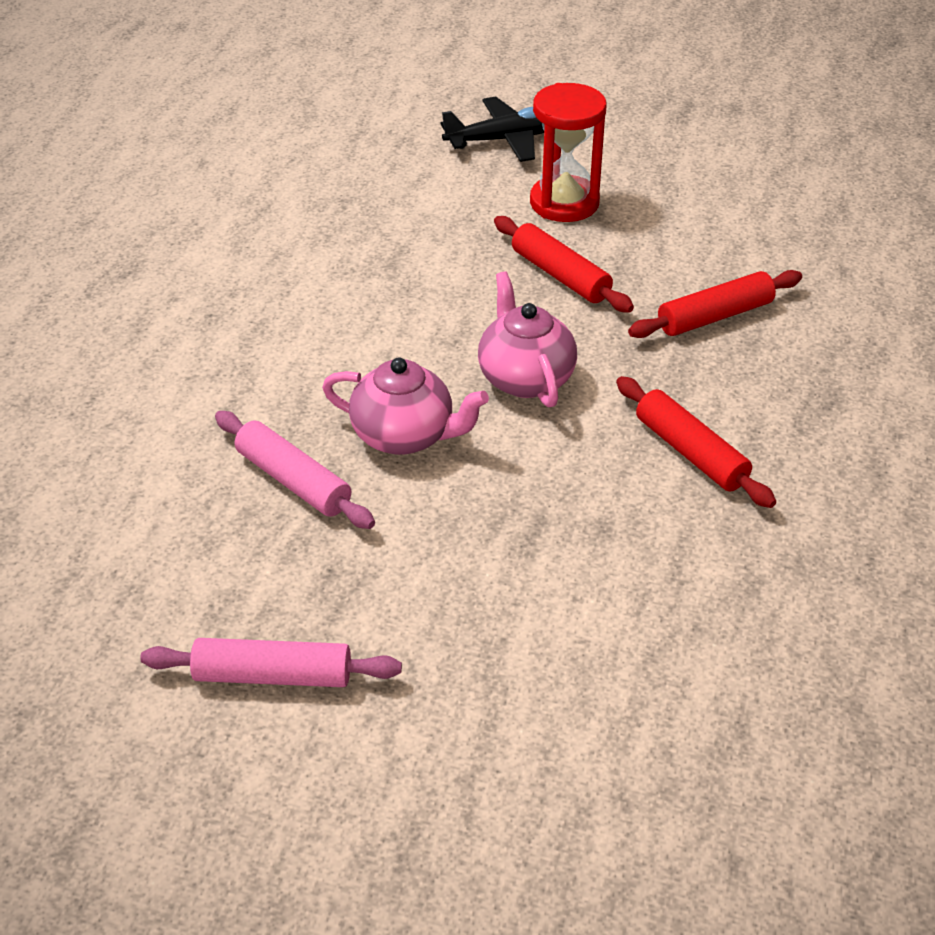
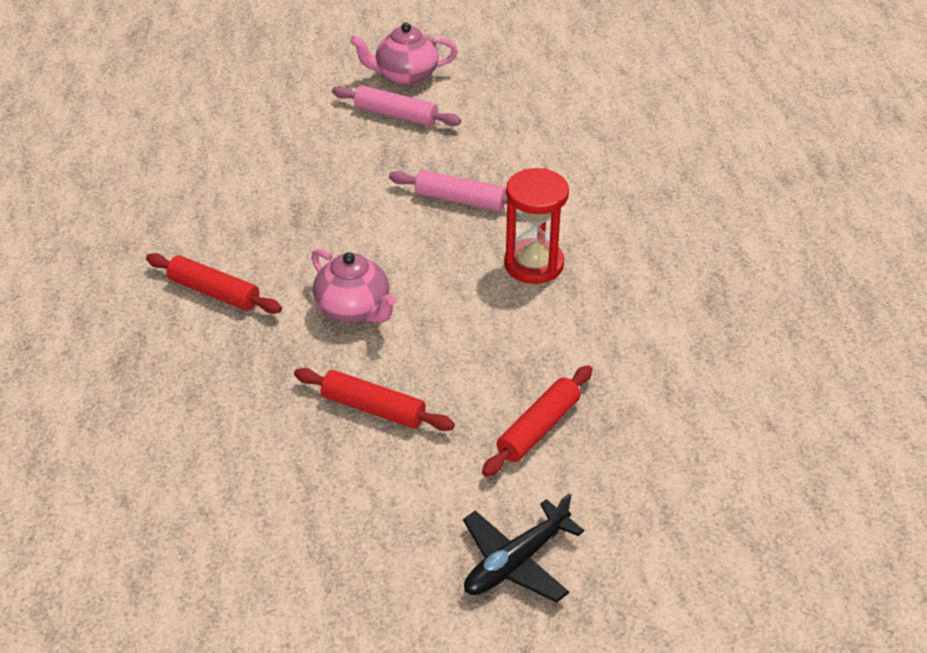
camera: 155 degrees right, 0 degrees up
pink rolling pin [140,638,402,687] -> pink rolling pin turned 45 degrees clockwise [332,85,461,126]
pink teapot [322,357,489,455] -> pink teapot moved to [350,23,458,86]
red hourglass [530,83,607,222] -> red hourglass moved to [504,168,569,284]
red rolling pin [628,270,802,338] -> red rolling pin moved to [482,365,593,477]

